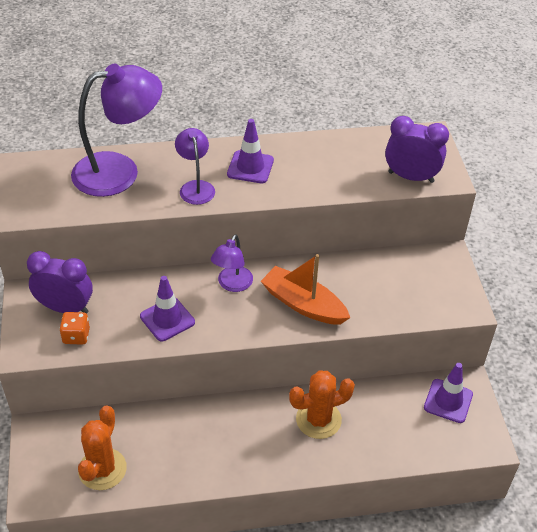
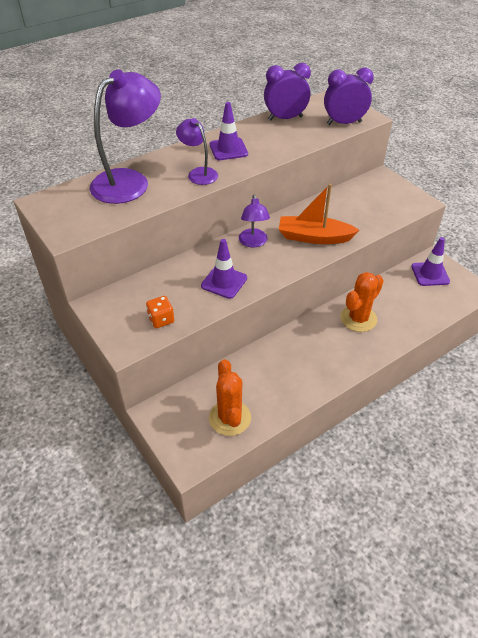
camera: 25 degrees left, 0 degrees up
purple clock [27,251,93,313] -> purple clock moved to [264,63,311,121]

